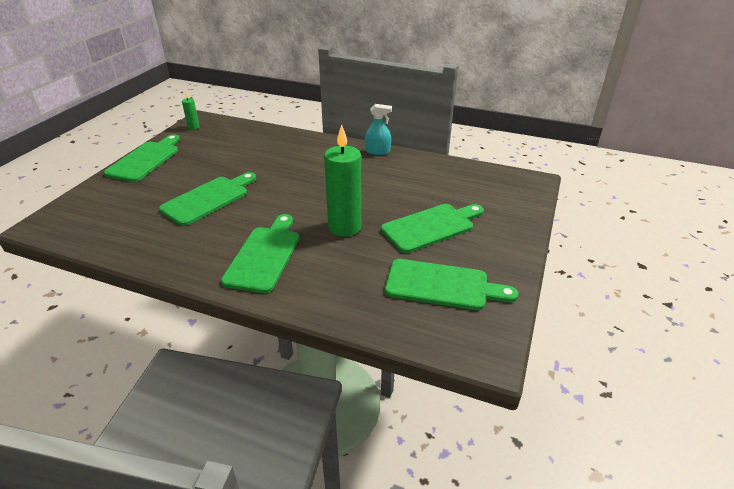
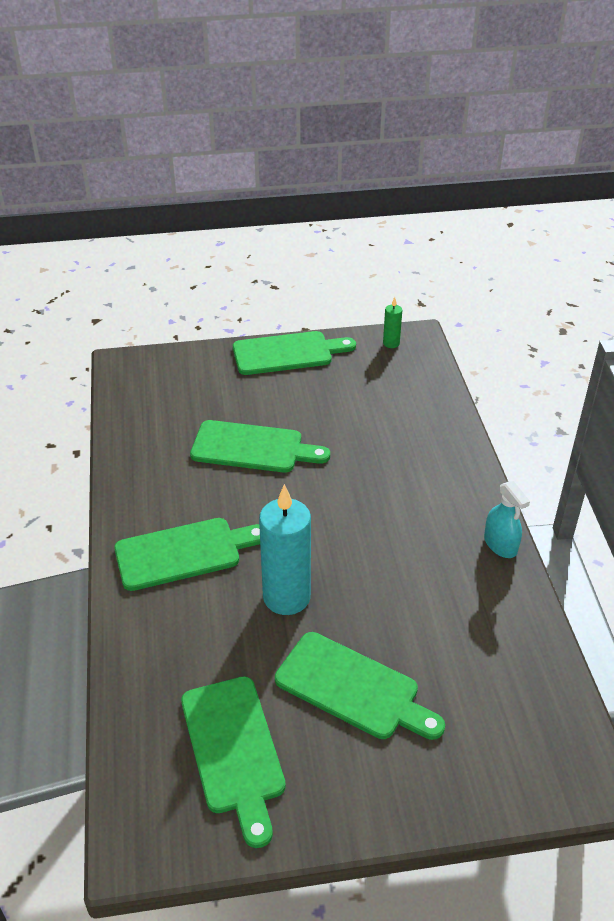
camera: 60 degrees right, 5 degrees up
green candle [324,124,362,237] -> turquoise candle [259,484,311,615]

